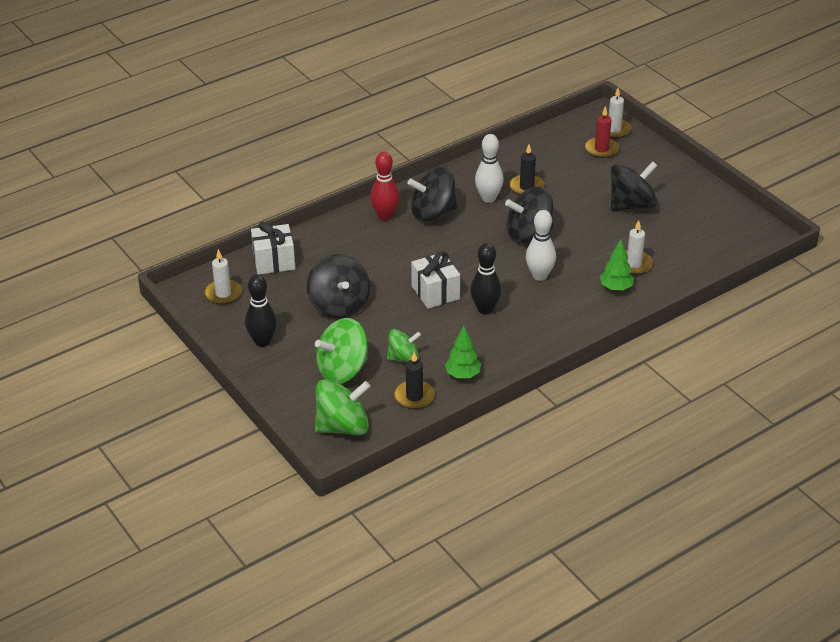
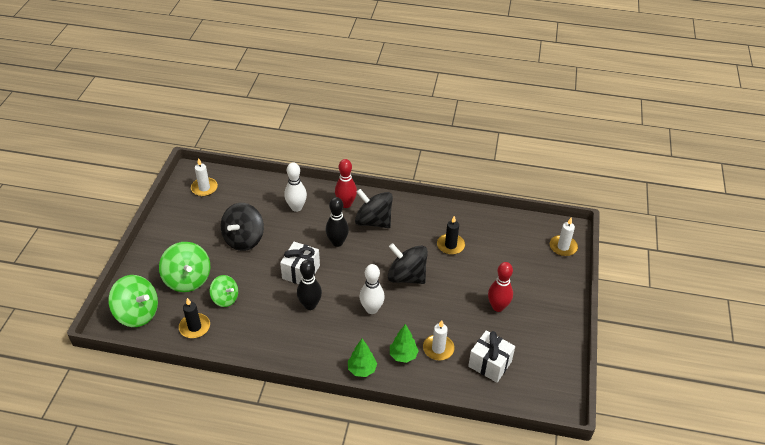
camera: 45 degrees right, 5 degrees up
black bowling pin [245,275,277,347] -> black bowling pin moved to [326,197,349,247]
white gift [251,222,295,275] -> white gift moved to [468,330,515,383]
green spinning top [315,318,368,384] -> green spinning top turned 135 degrees counterclockwise [159,242,210,292]
green tree [445,326,481,378] -> green tree moved to [348,339,377,377]
white bowling pin [475,134,504,203] -> white bowling pin moved to [284,162,307,212]
red candle [585,106,619,158] -> none
black spinning top [611,161,657,211] -> red bowling pin [488,262,513,312]

